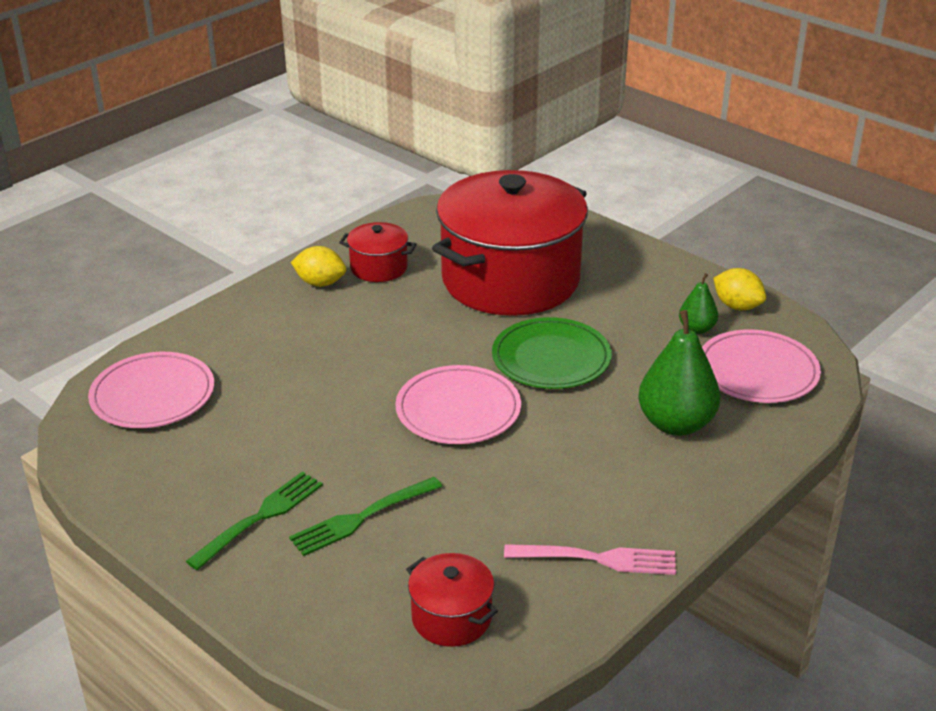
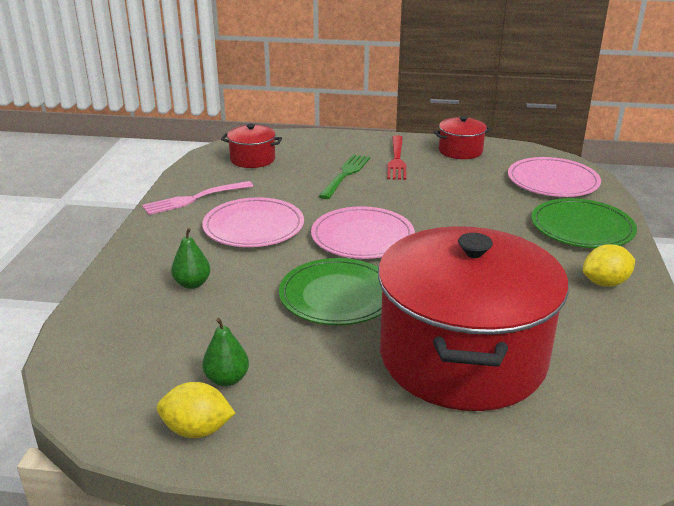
camera: 145 degrees right, 5 degrees down
green fork [186,472,323,570] -> red fork [387,135,406,180]
red pot [339,222,417,282] -> red pot moved to [433,116,491,159]
green pear [638,310,720,436] -> green pear [171,228,211,289], size x0.53
pink plate [702,329,821,403] -> pink plate moved to [202,197,304,247]
none -> green plate [532,198,637,248]

